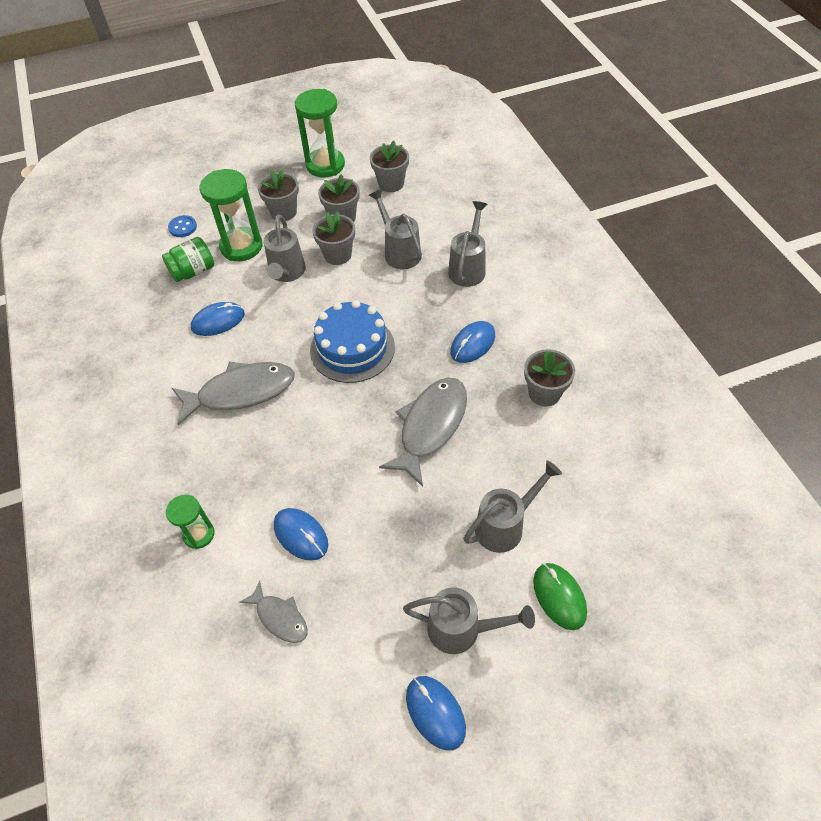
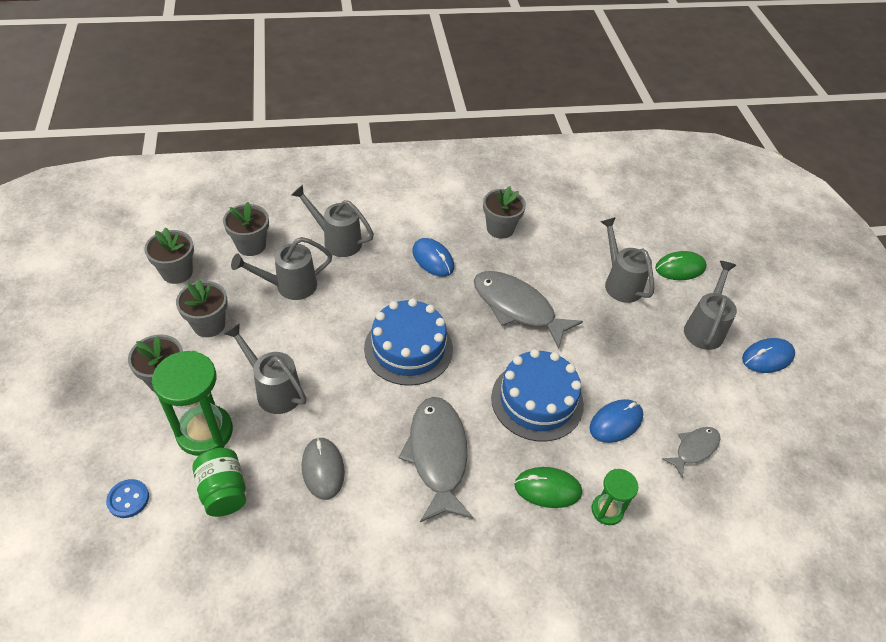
camera: 85 degrees left, 5 degrees down
blue mouse [191,302,245,336] -> grey mouse [302,437,345,500]
grey watering can [264,215,306,282] -> grey watering can turned 150 degrees counterclockwise [224,323,307,414]
green hourglass [295,89,345,177] -> none
grey flower pot [312,211,355,265] -> grey flower pot moved to [223,202,269,256]
none -> blue cake [491,349,584,441]
none -> green mouse [514,467,582,508]

